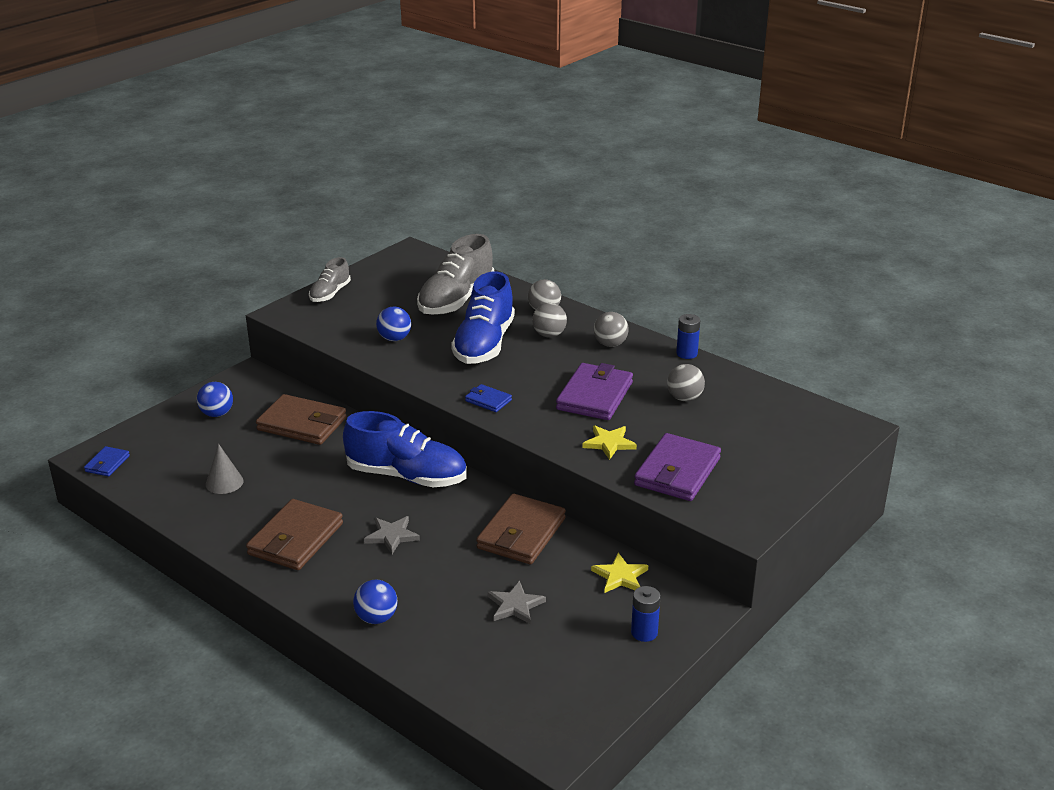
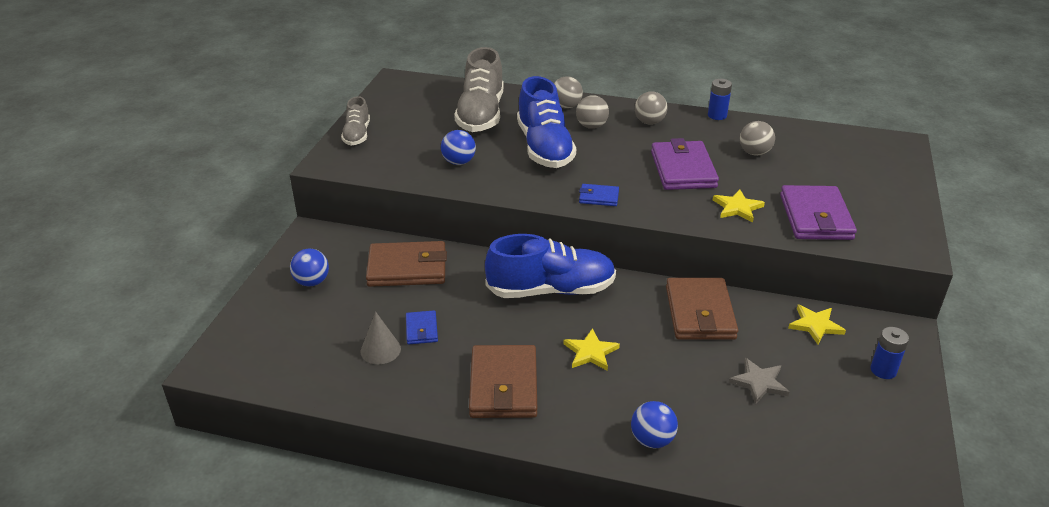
camera: 25 degrees left, 5 degrees up
blue wallet [84,446,130,476] -> blue wallet moved to [406,310,438,345]
grey star [364,516,420,554] -> yellow star [563,328,620,371]

